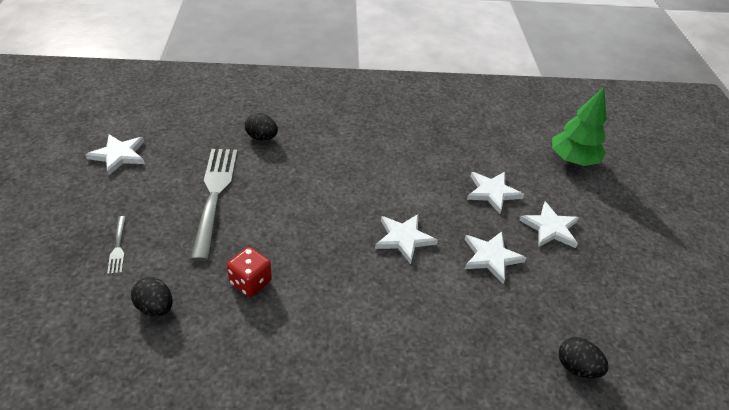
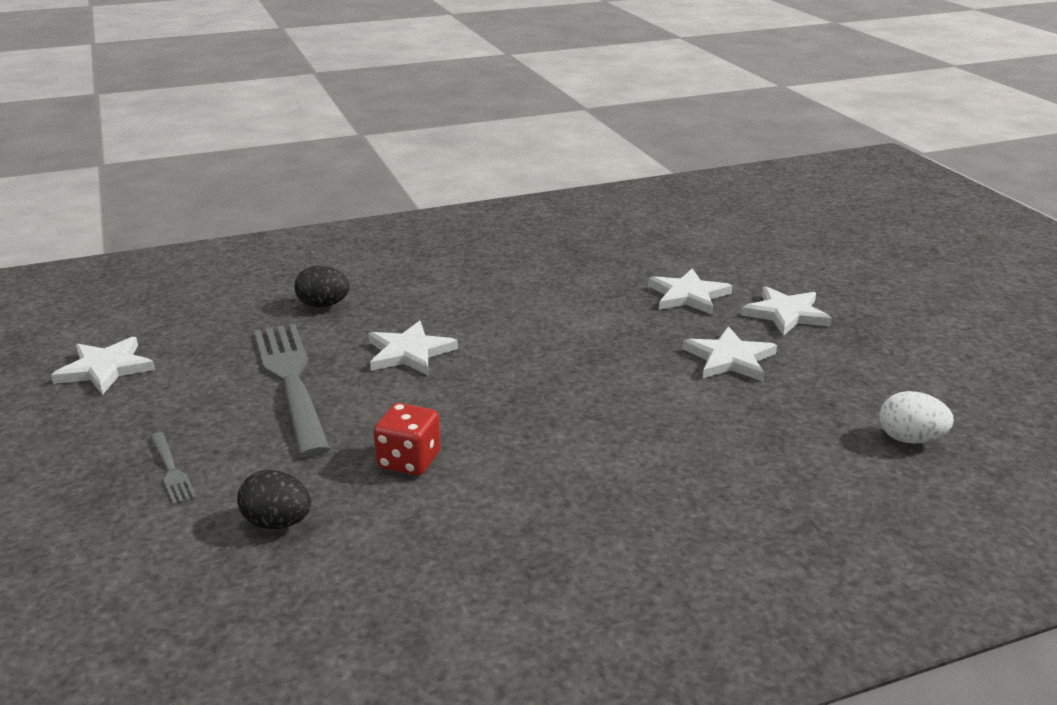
camera: 15 degrees left, 15 degrees down
white star [375,214,438,264] -> white star moved to [368,321,458,375]
green tree [552,87,607,166] -> none
black egg [559,337,609,378] -> white egg [879,391,954,444]

